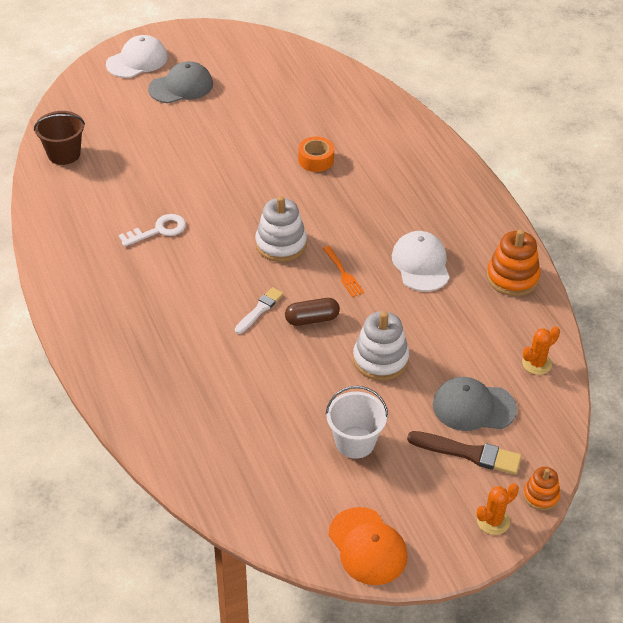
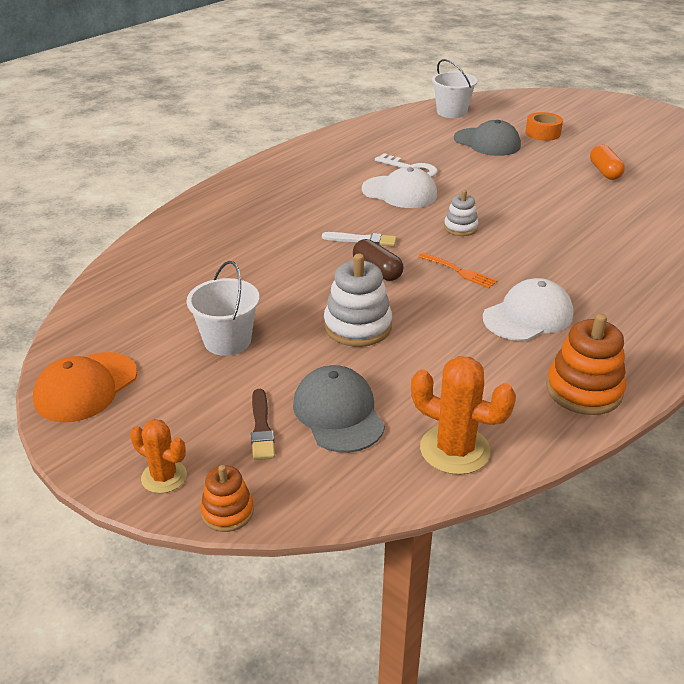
camera: 65 degrees right, 10 degrees down
brown bucket [34,111,85,165] -> white bucket [432,59,478,118]
white cap [106,35,168,78] -> white cap moved to [362,167,437,208]
grey cap [148,61,213,103] -> grey cap moved to [454,120,521,156]
white stacking toy [255,196,307,262] -> white stacking toy [444,190,478,236], size x0.59
orange tape [298,137,334,172] -> orange tape moved to [525,112,563,141]
orange fork [323,246,364,297] -> orange fork turned 90 degrees counterclockwise [418,253,497,288]
brown brush [407,431,522,475] -> brown brush [251,389,275,460], size x0.66
orange cactus [522,326,560,375] -> orange cactus [411,356,516,475], size x1.61
none -> orange capsule [590,145,625,180]

